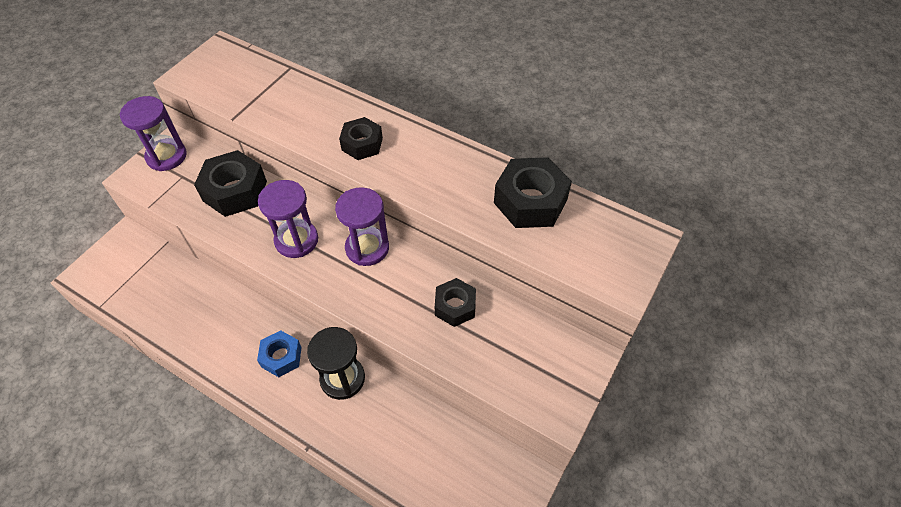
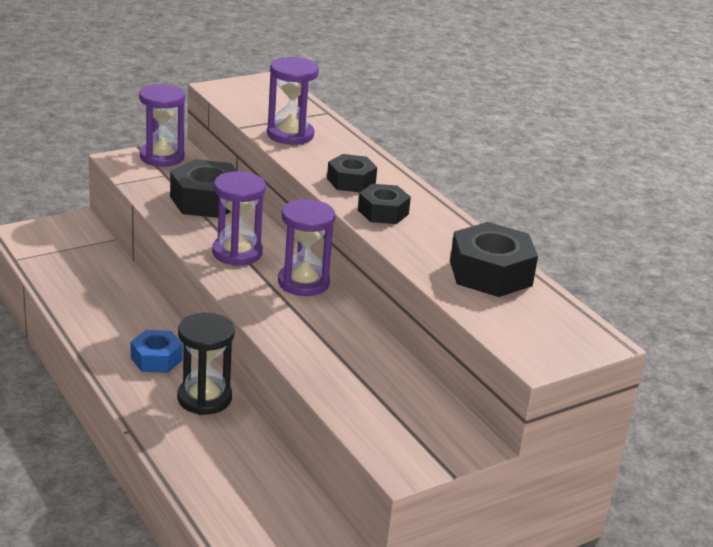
camera: 25 degrees right, 25 degrees down
black nut [435,278,476,327] -> black nut moved to [358,184,411,224]
none -> purple hourglass [267,57,319,145]

